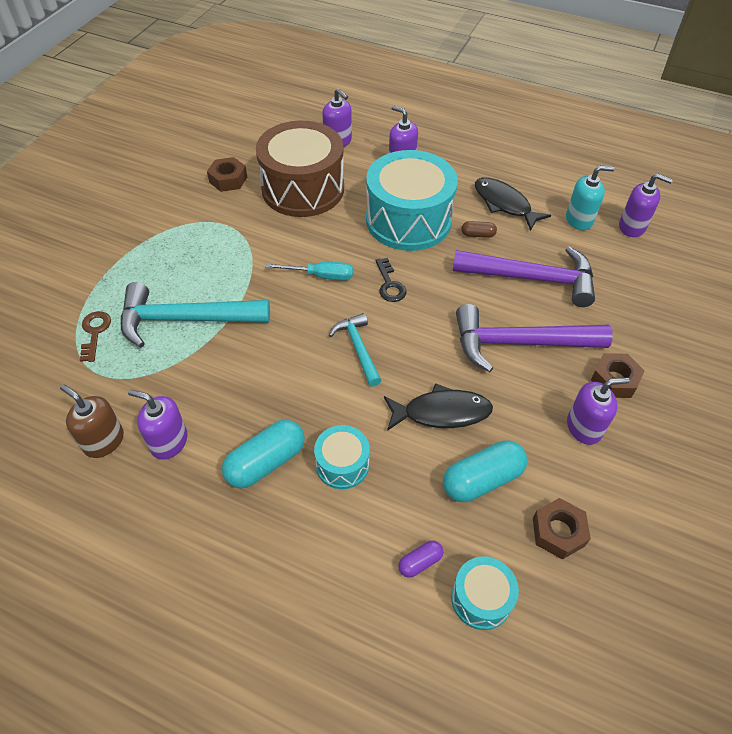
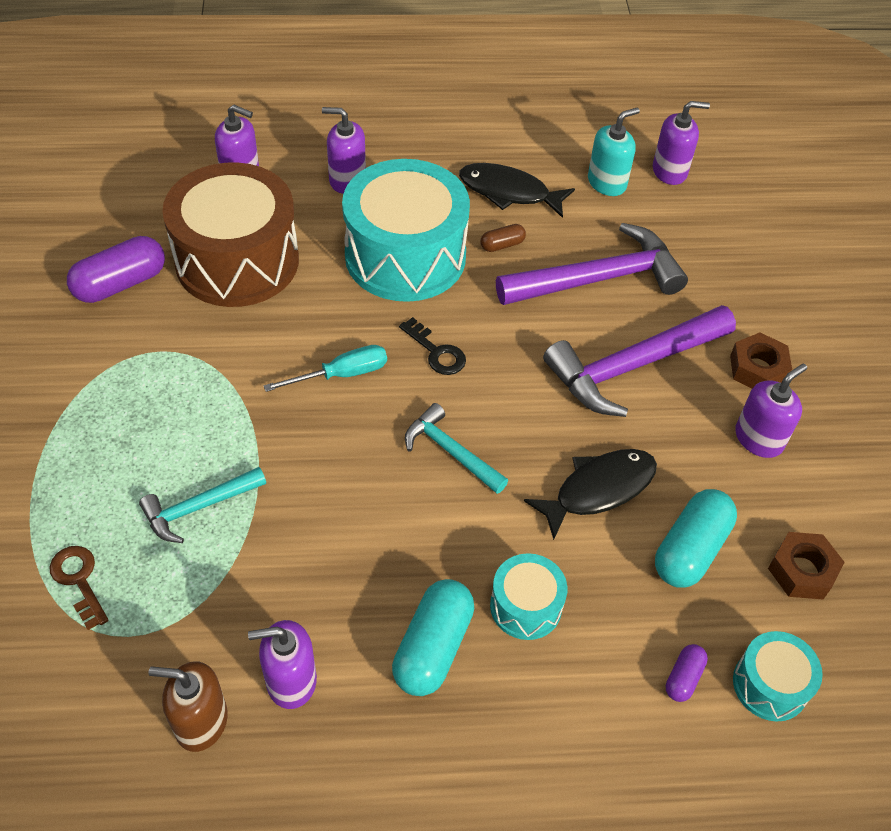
camera: 30 degrees left, 0 degrees up
turquoise hammer [121,282,270,347] -> turquoise hammer [139,467,266,543], size x0.56
brown nut [207,157,247,192] -> purple capsule [67,236,165,303]

